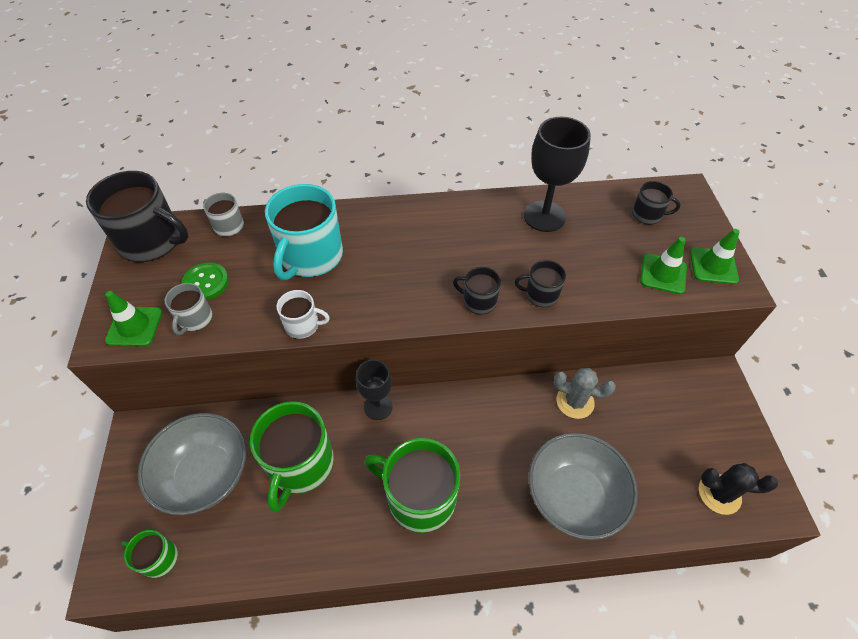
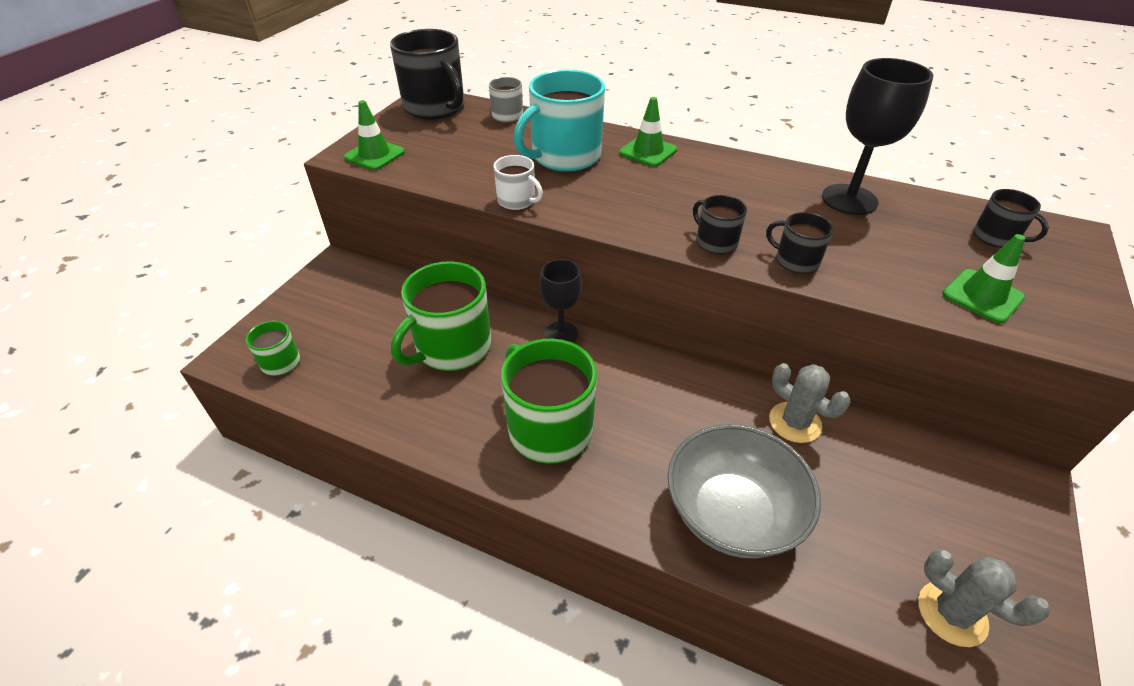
camera: 30 degrees right, 10 degrees down
grey bowl [138,413,246,515] -> none
grey mug [164,283,213,335] -> none
green button [181,263,229,300] -> none
green traffic cone [690,229,740,284] -> green traffic cone moved to [619,97,677,167]
black cactus [699,463,778,515] -> grey cactus [918,549,1050,647]

